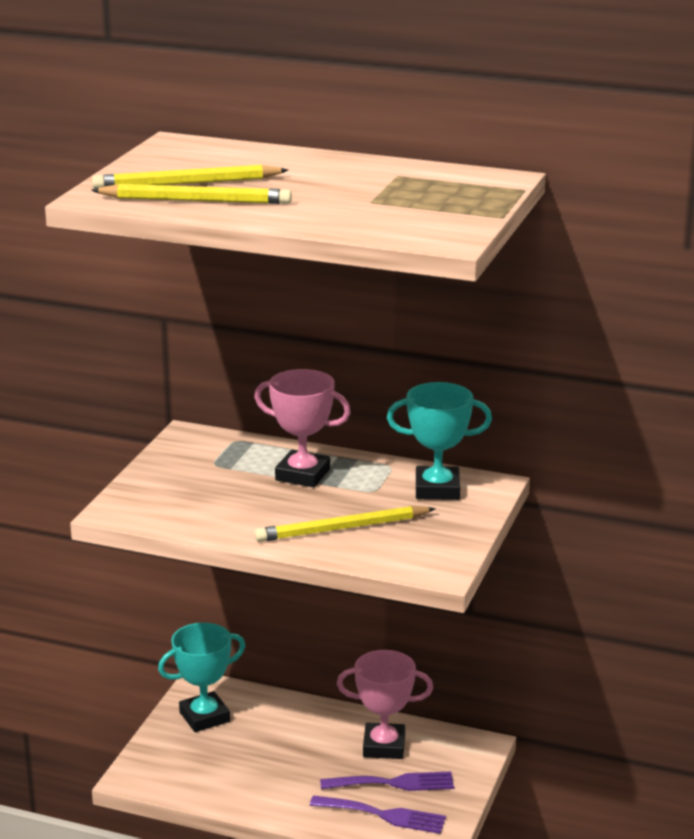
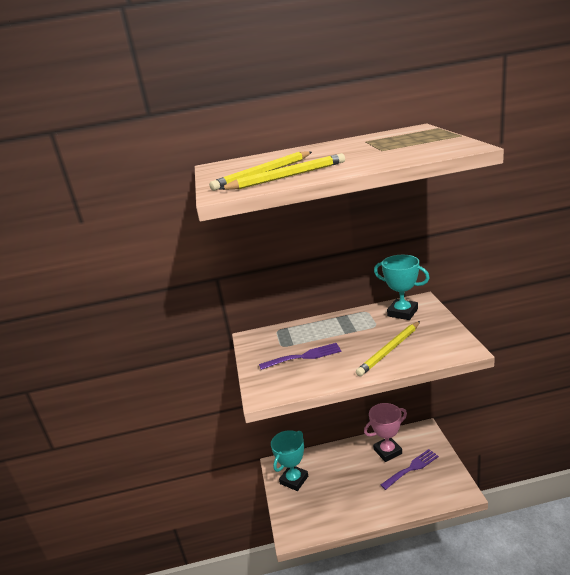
camera: 25 degrees left, 0 degrees up
pink trophy [254,369,351,487] -> none
purple fork [310,795,446,834] -> purple fork moved to [259,343,342,370]
turquoise trophy [387,382,492,500] -> turquoise trophy turned 60 degrees clockwise [374,255,430,320]

